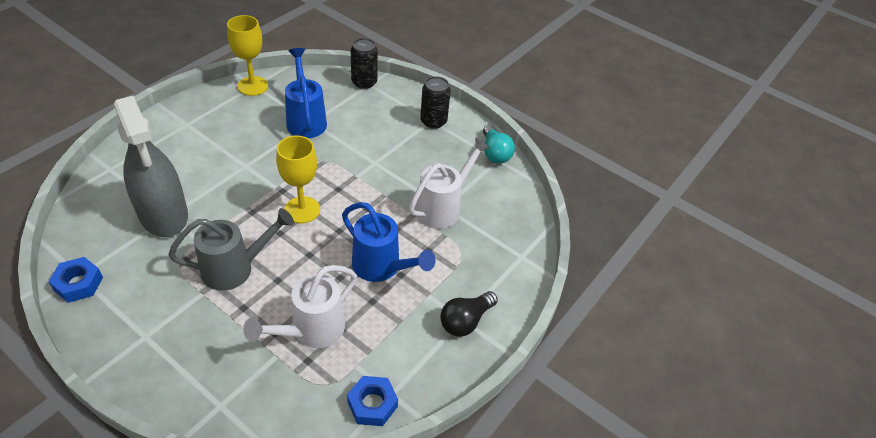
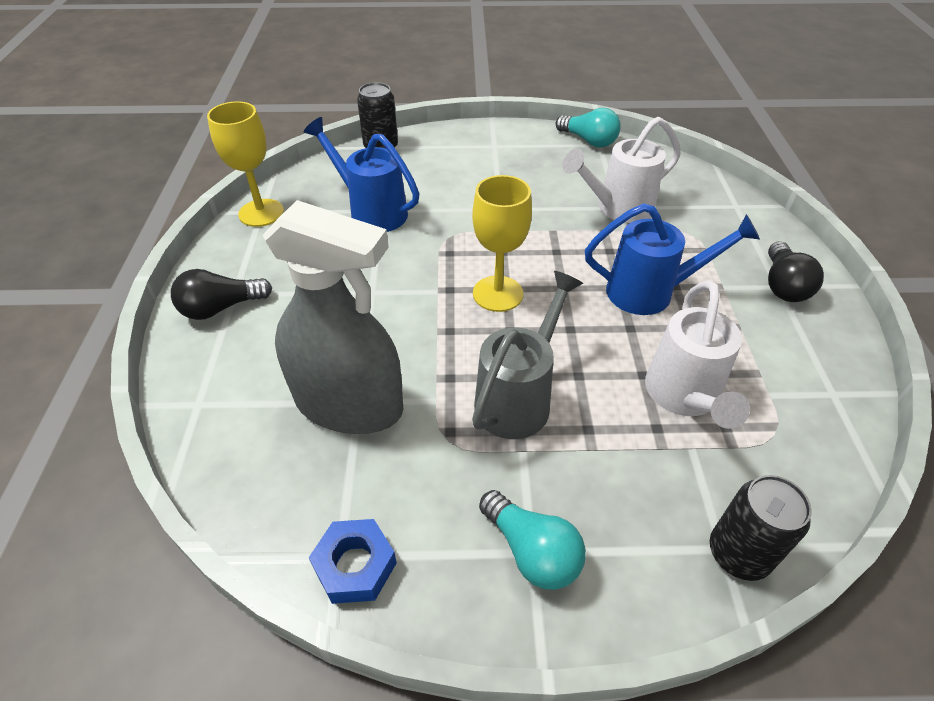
camera: 35 degrees left, 0 degrees up
blue nut [347,376,398,426] -> none
white watering can [409,137,490,229] -> white watering can turned 120 degrees counterclockwise [562,117,681,223]
black can [420,76,451,129] -> black can moved to [710,475,812,581]
none -> black light bulb [171,269,272,320]
none -> turquoise light bulb [479,490,586,590]

